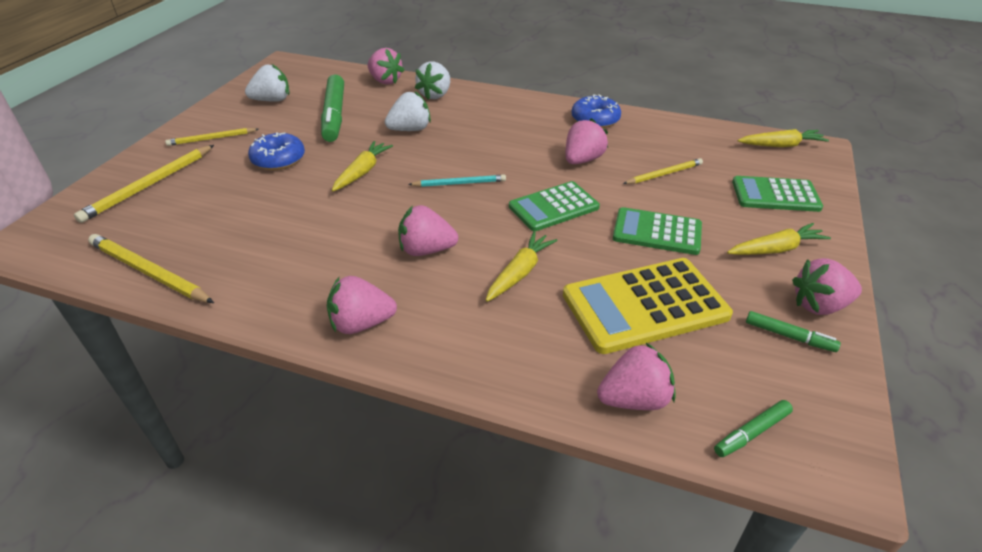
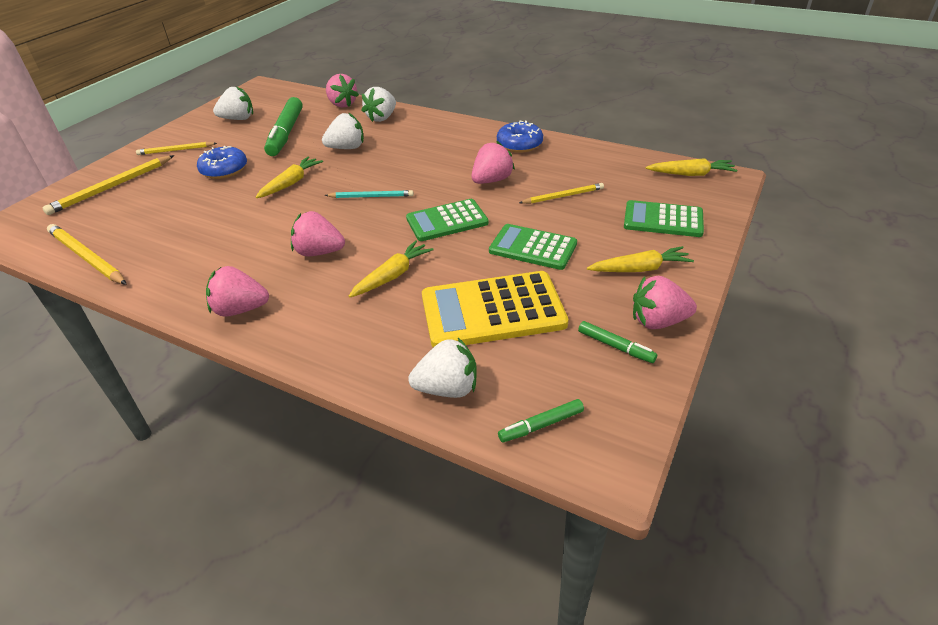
camera: 10 degrees right, 0 degrees up
pink strawberry [597,343,676,410] -> white strawberry [408,338,477,398]

